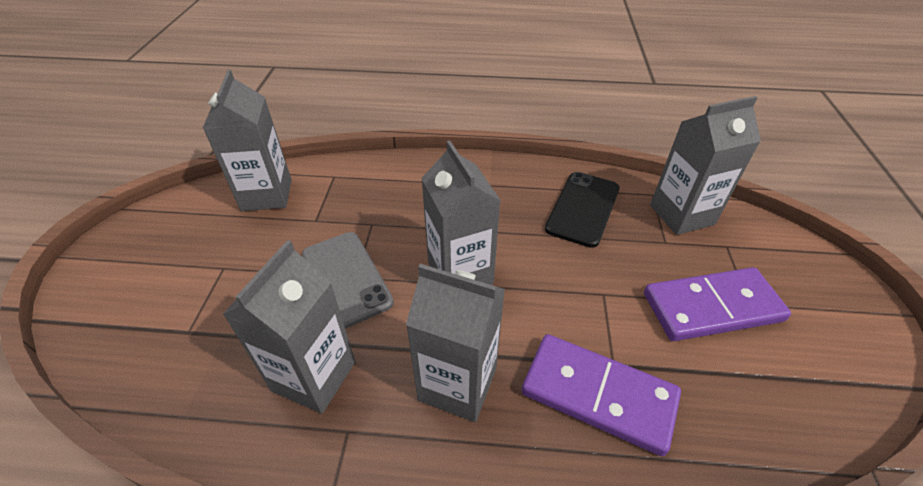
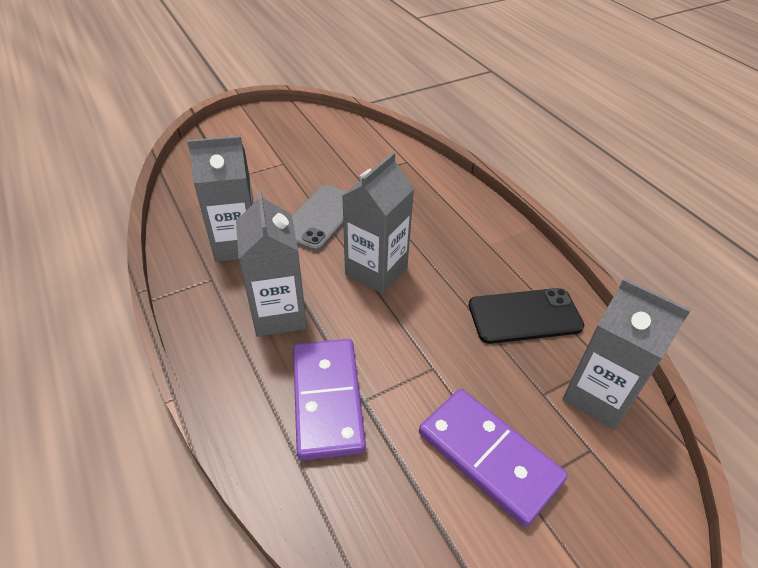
camera: 55 degrees right, 0 degrees up
grey carton [203,70,292,211] -> none

